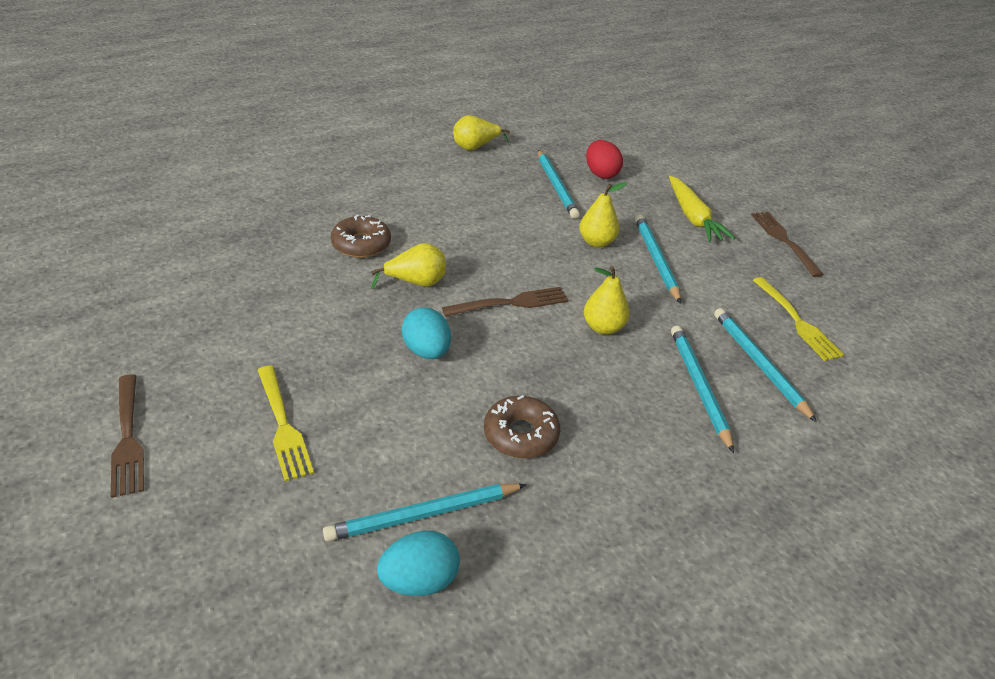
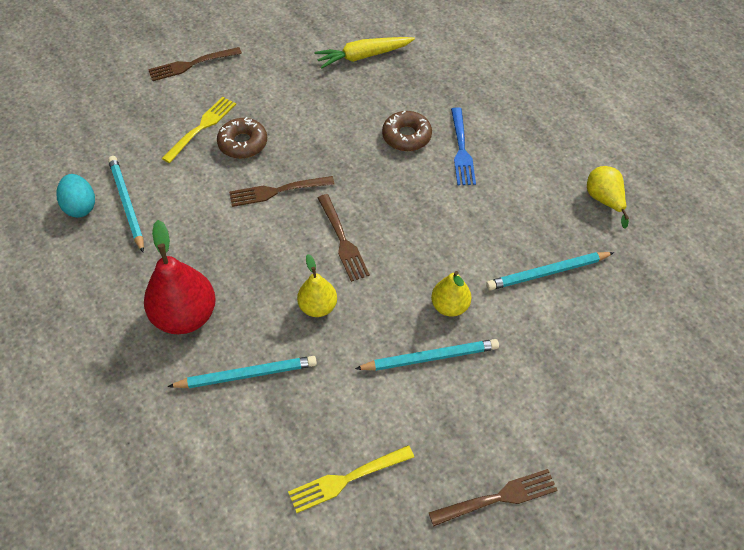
camera: 90 degrees right, 15 degrees up
yellow fork [258,366,314,482] -> yellow fork turned 150 degrees clockwise [162,97,236,163]
yellow pear [371,243,446,289] -> none
turquoise egg [402,307,451,359] -> brown fork [229,176,335,207]
brown donut [484,395,560,458] -> brown donut moved to [217,117,267,159]
red egg [586,140,623,179] -> none
yellow carrot [669,176,735,242] -> yellow carrot moved to [314,37,415,69]
turquoise pencil [714,308,817,422] -> none
none -> red pear [144,220,216,334]
none -> blue fork [451,107,476,185]

